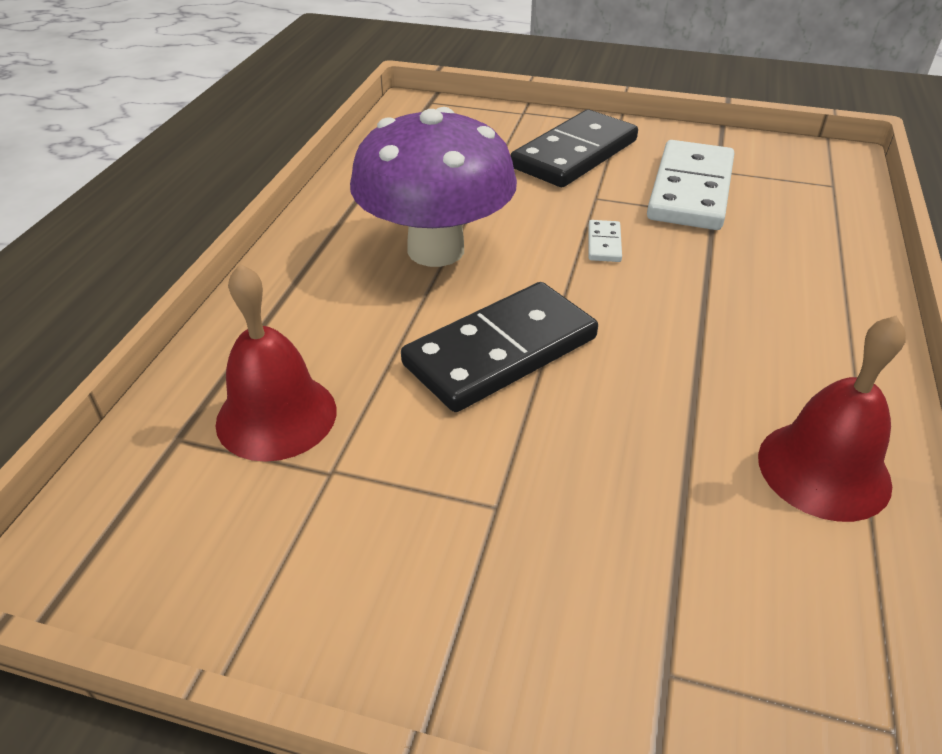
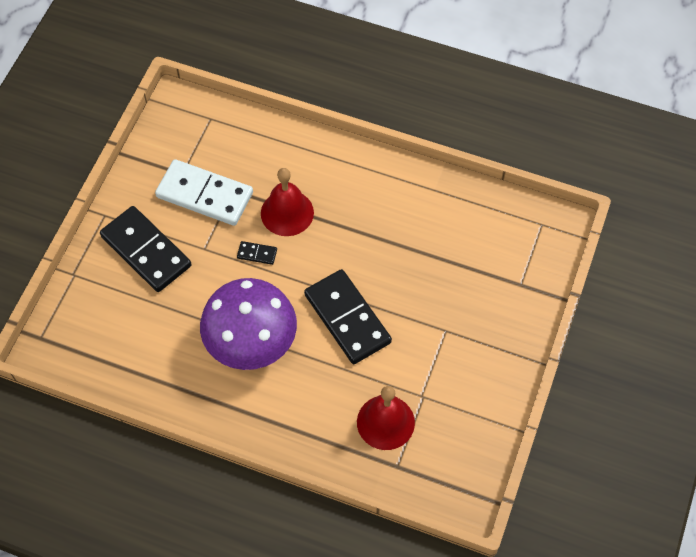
camera: 85 degrees left, 20 degrees up
white domino [588,220,622,262] -> black domino [237,241,277,265]
red bell [758,316,906,522] -> red bell moved to [261,168,314,236]

